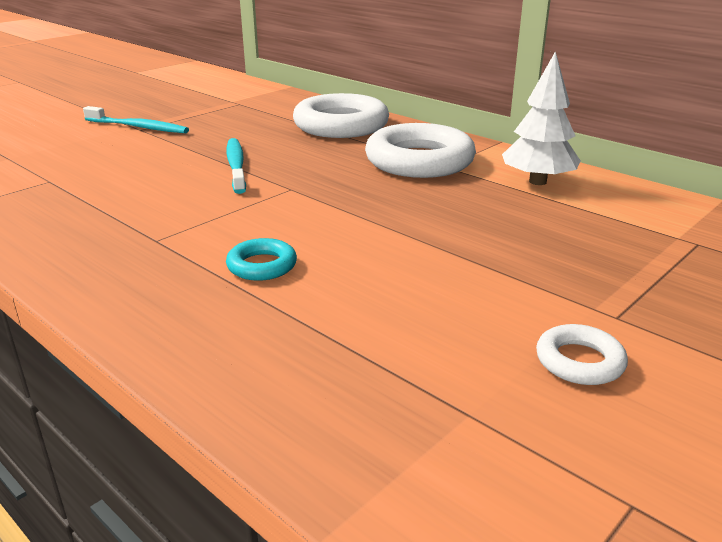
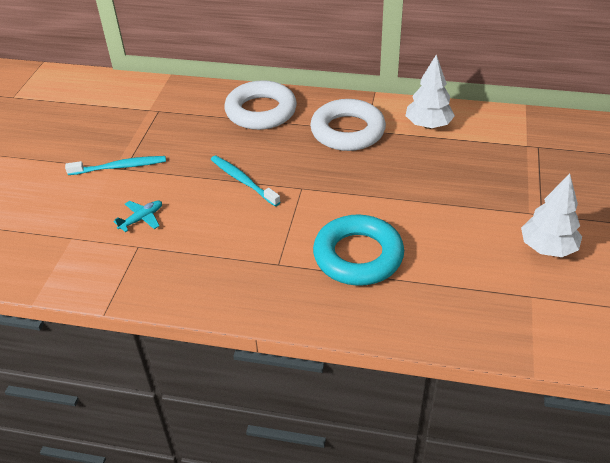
camera: 30 degrees left, 15 degrees up
turquoise ring [226,238,297,281] -> turquoise ring [313,214,404,286], size x2.14
white ring [536,324,628,385] -> white tree [521,173,582,257]
none -> turquoise plane [113,201,162,232]

